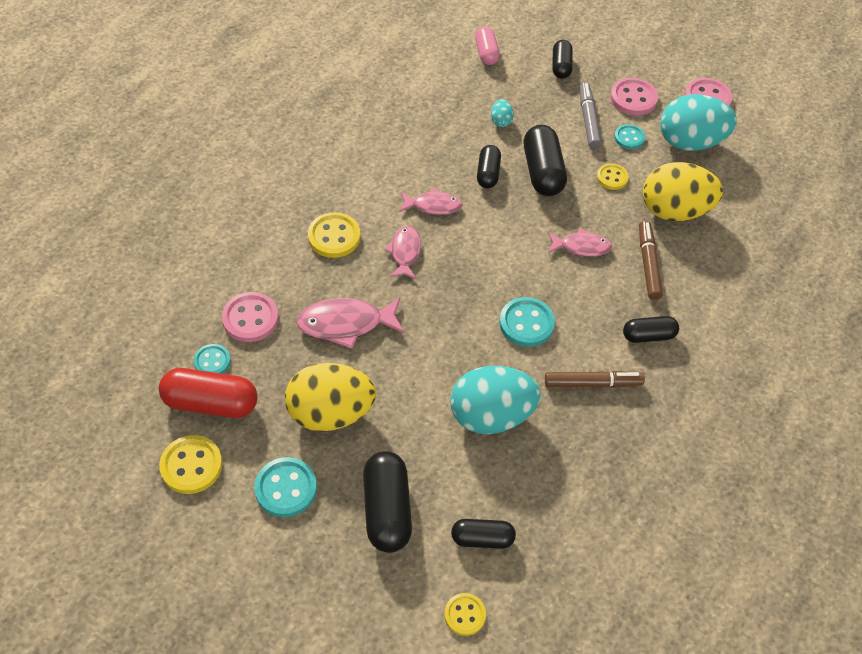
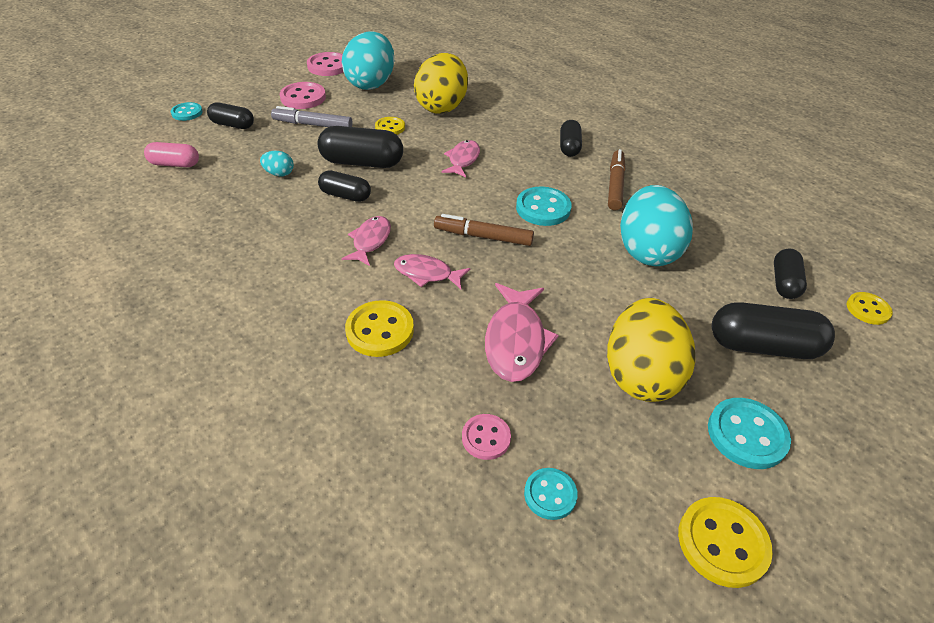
camera: 75 degrees left, 10 degrees down
red capsule [159,368,258,418] -> none
pink button [222,292,279,342] -> pink button [462,414,511,460], size x0.63
turquoise button [614,124,645,149] -> turquoise button moved to [171,102,203,121]
brown marker [639,221,663,300] -> brown marker moved to [434,214,534,246]

